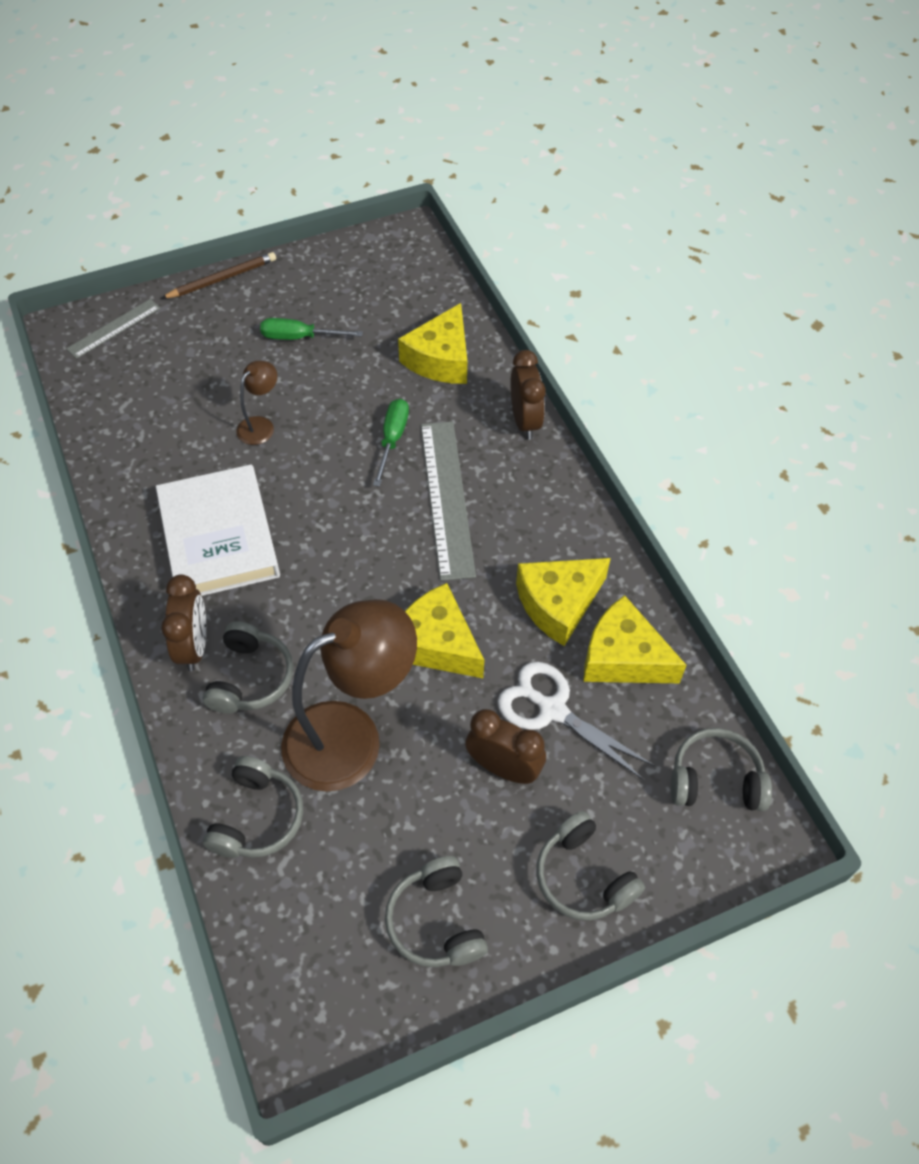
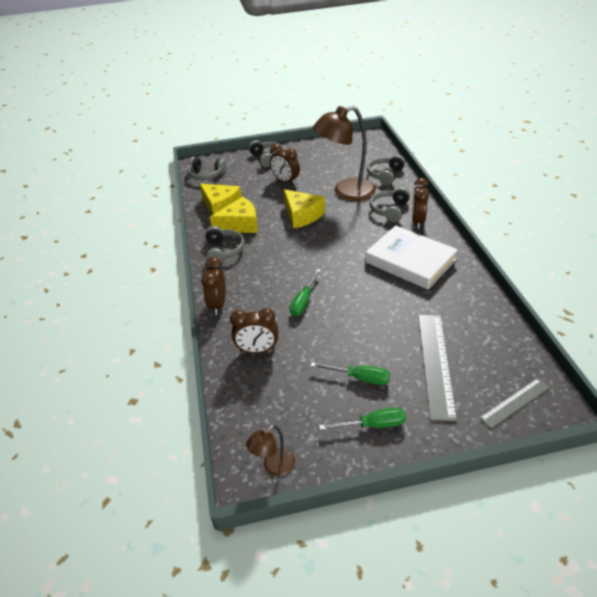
camera: 165 degrees left, 15 degrees down
white book [156,464,280,596] -> white book turned 45 degrees counterclockwise [365,225,458,290]
brown pencil [161,252,276,299] -> none
brown lamp [236,361,277,445] -> brown lamp moved to [246,424,295,476]
grey headphones [385,856,488,967] -> grey headphones moved to [205,226,245,263]
yellow cheese [398,303,467,384] -> brown clock [230,308,278,353]
grey ruler [421,421,476,581] -> grey ruler moved to [418,315,457,421]
white scissors [498,662,655,780] -> none
none -> green screwdriver [319,407,406,430]

